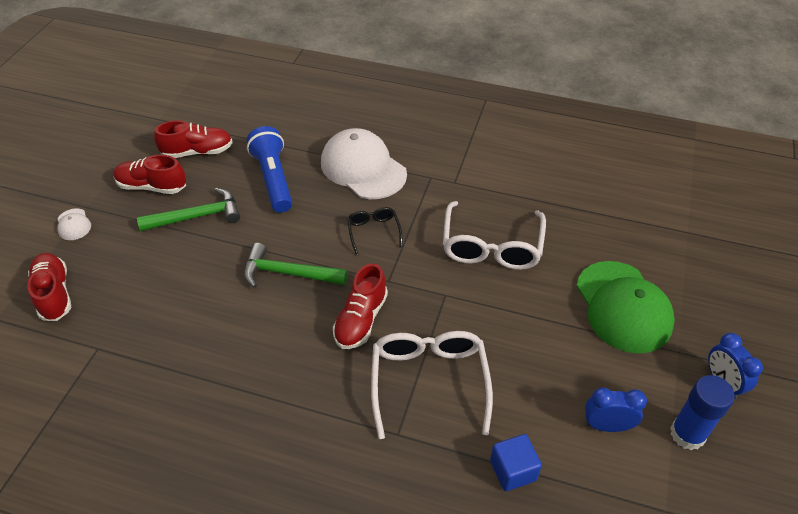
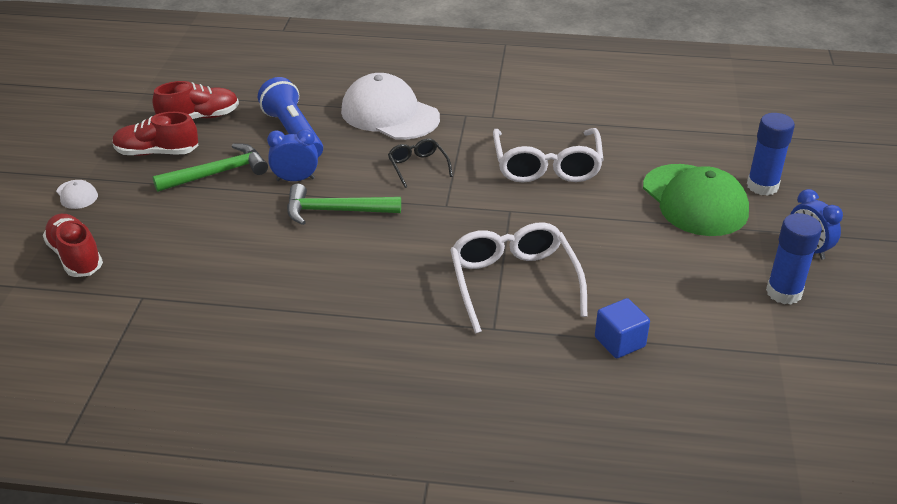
camera: 10 degrees left, 10 degrees down
red shoe [333,263,388,349] -> none
blue clock [585,387,647,432] -> blue clock moved to [267,129,318,181]
none -> blue glue stick [747,113,795,196]

